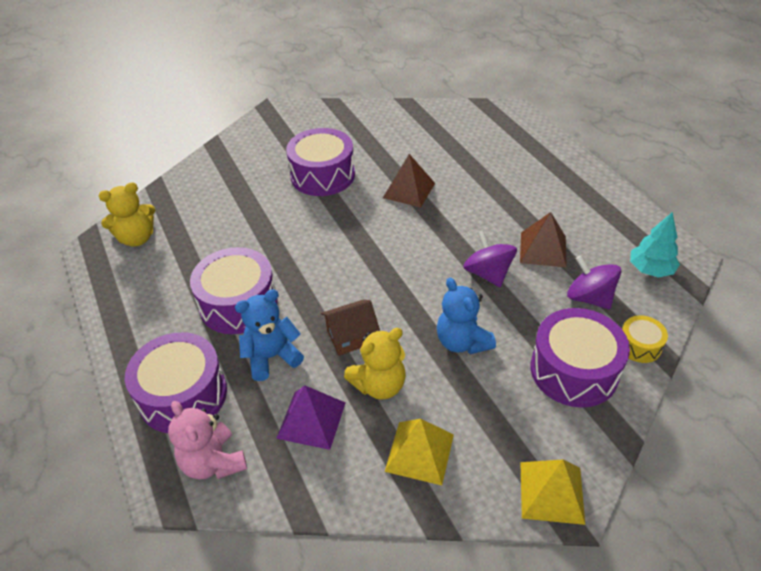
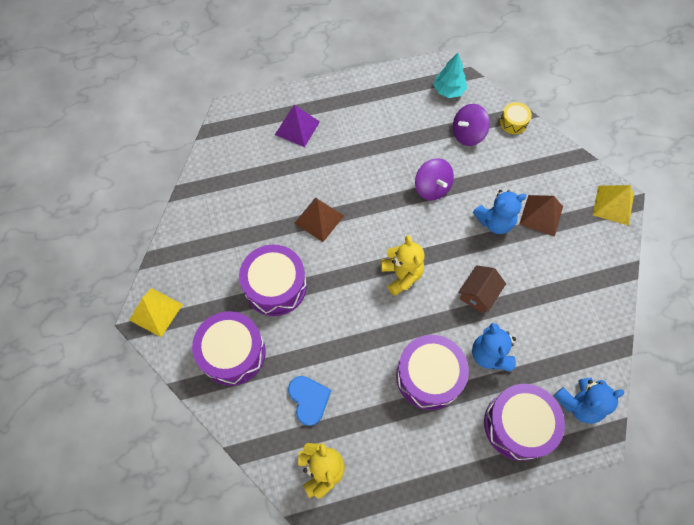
camera: 80 degrees left, 20 degrees up
pink teddy bear [168,401,247,480] -> blue teddy bear [553,378,625,423]
purple pyramid [276,386,346,450] -> purple pyramid moved to [275,105,320,147]
brown house [321,299,380,356] -> brown house turned 45 degrees clockwise [458,265,506,313]
yellow teddy bear [344,328,406,400] -> yellow teddy bear moved to [381,235,425,296]
yellow pyramid [385,419,454,485] -> yellow pyramid moved to [129,288,183,337]
purple spinning top [463,230,517,287] -> purple spinning top turned 105 degrees counterclockwise [415,158,454,201]
brown pyramid [520,212,567,268] -> brown pyramid moved to [519,195,563,237]
purple drum [530,308,630,408] -> purple drum moved to [192,311,266,386]
none -> blue heart [288,376,331,426]

